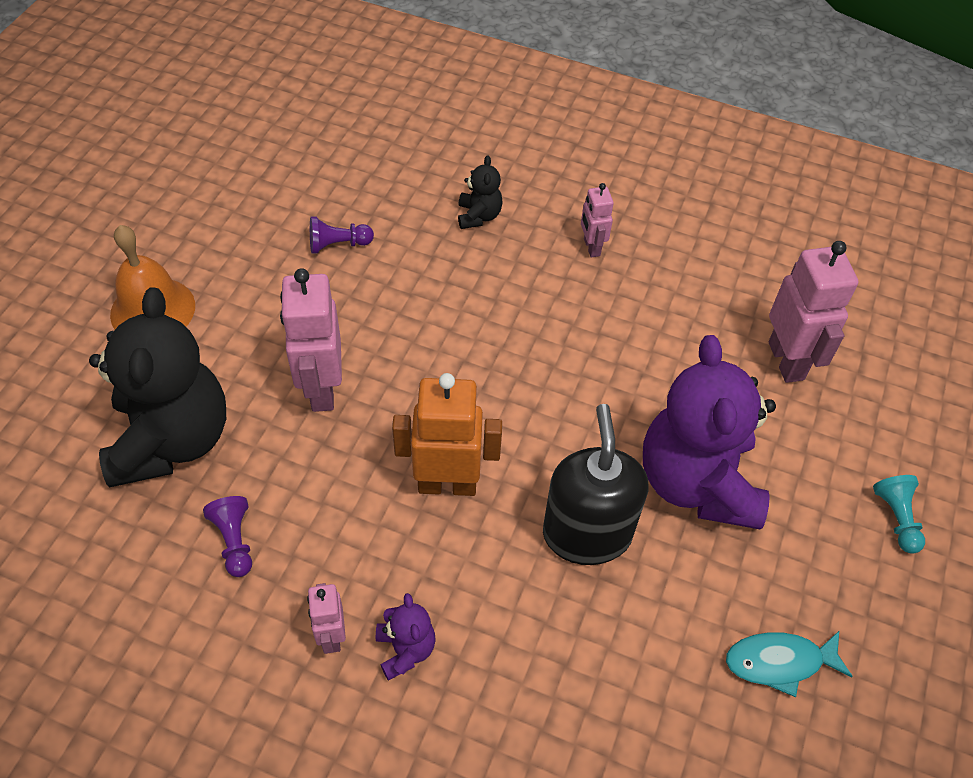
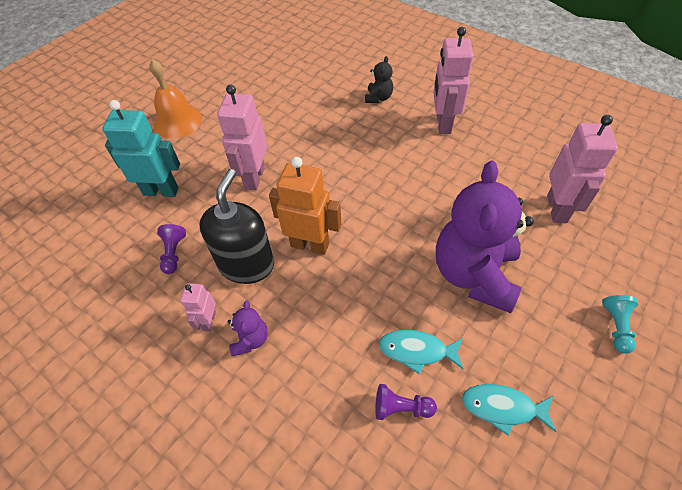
camera: 20 degrees right, 0 degrees up
black teddy bear [89,287,226,487] -> turquoise robot [102,100,180,197]
purple pawn [310,217,374,253] -> purple pawn moved to [375,384,437,420]
black soap dispenser [543,404,648,565] -> black soap dispenser moved to [200,169,274,284]
pink robot [581,183,614,258] -> pink robot [433,27,474,134], size x1.85
none -> turquoise fish [379,330,463,374]

